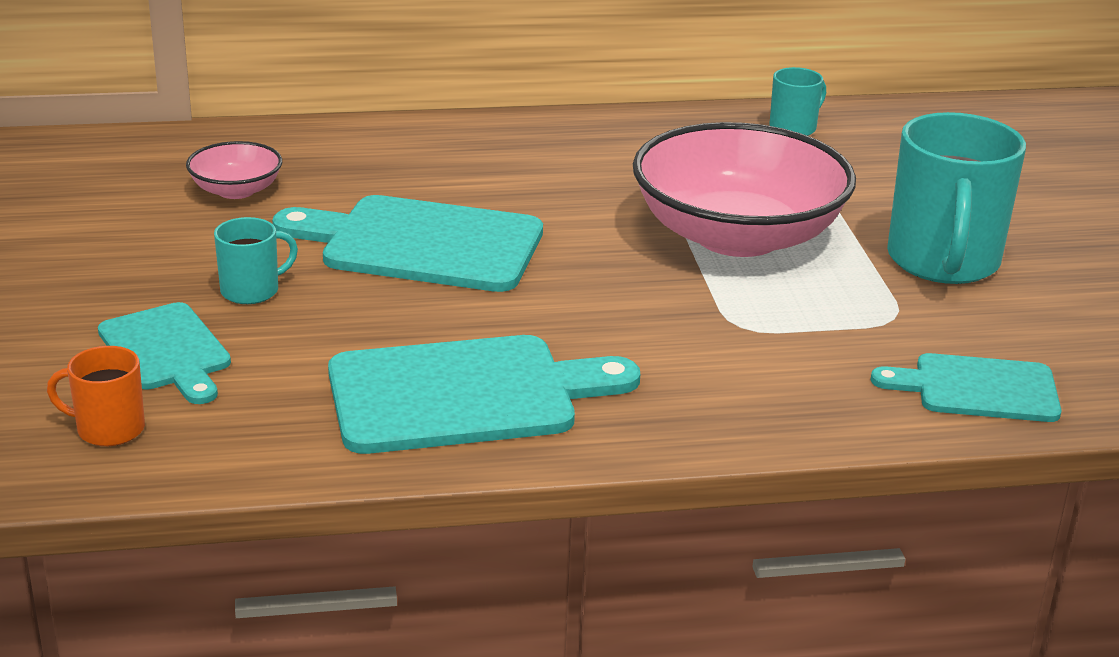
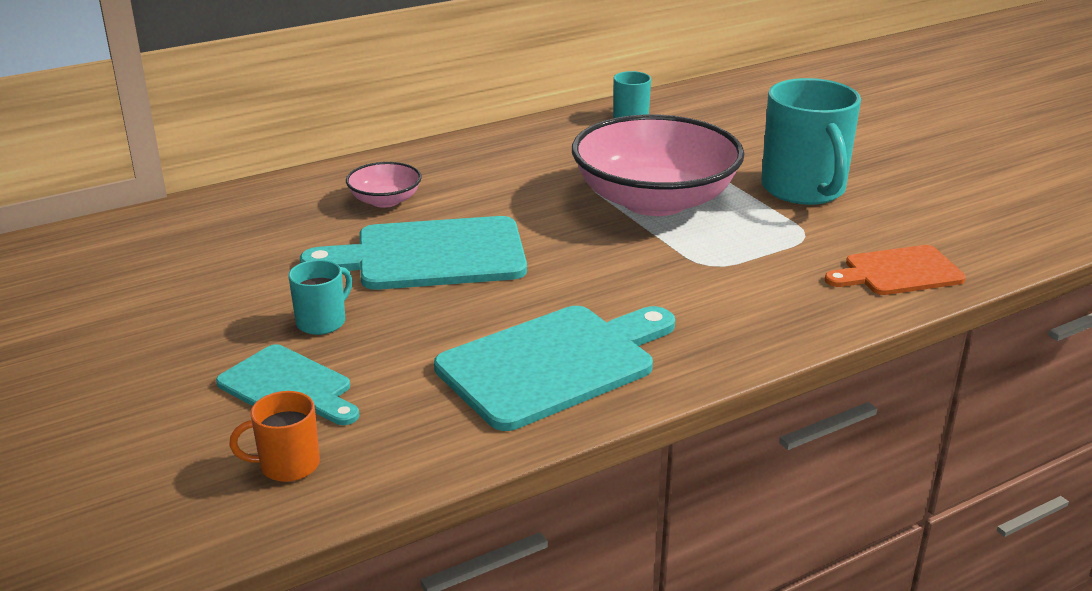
camera: 20 degrees left, 0 degrees up
pink bowl [186,141,282,199] -> pink bowl moved to [346,162,422,208]
turquoise cutting board [871,353,1061,422] -> orange cutting board [824,245,966,295]

